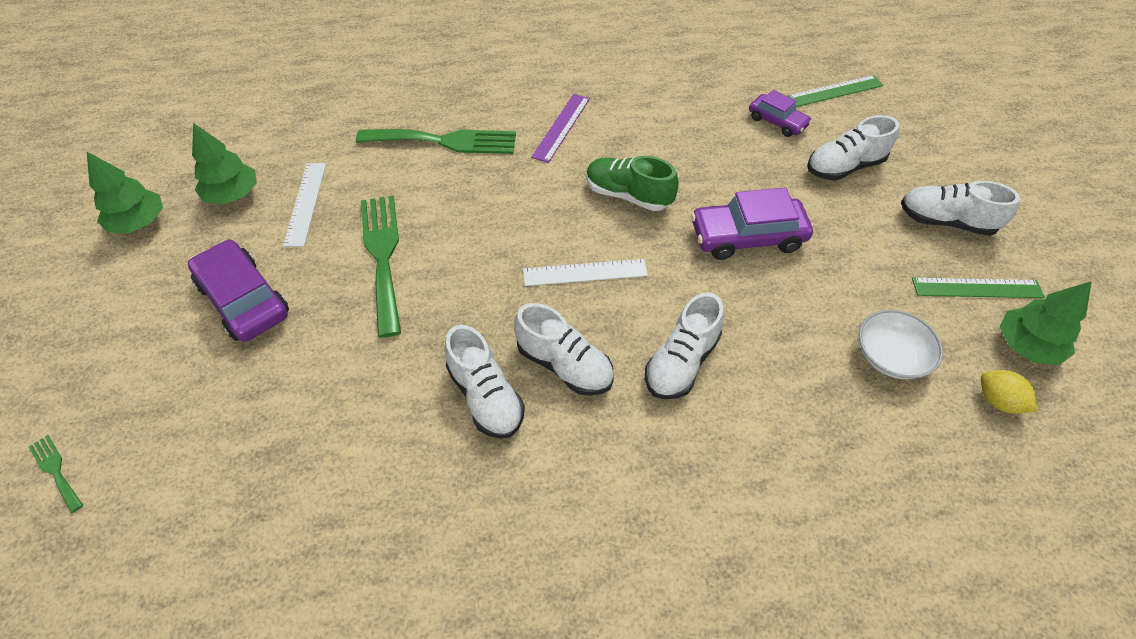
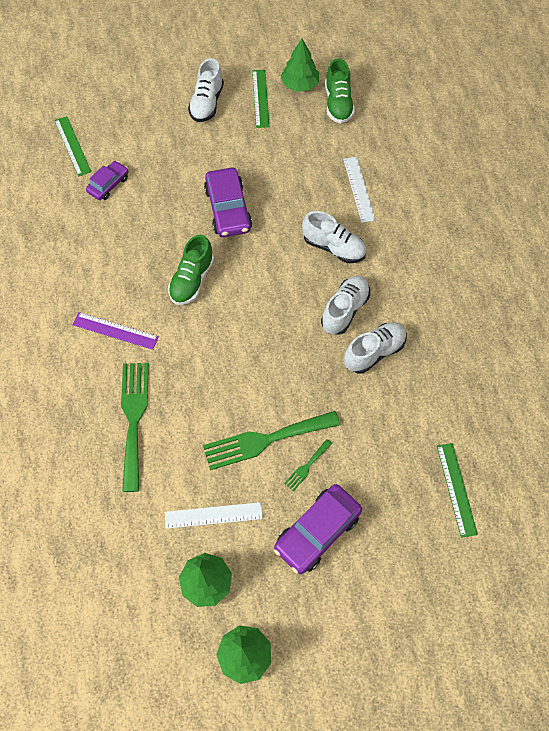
camera: 95 degrees left, 10 degrees up
green fork [29,435,83,513] -> green fork moved to [284,439,332,492]
white ruler [523,259,648,286] -> white ruler moved to [343,157,376,223]
white shoe [807,115,899,181] -> none
white bowl [859,310,943,379] -> none
yellow lemon [981,370,1038,414] -> green shoe [325,58,355,123]
none -> green ruler [437,443,478,538]

